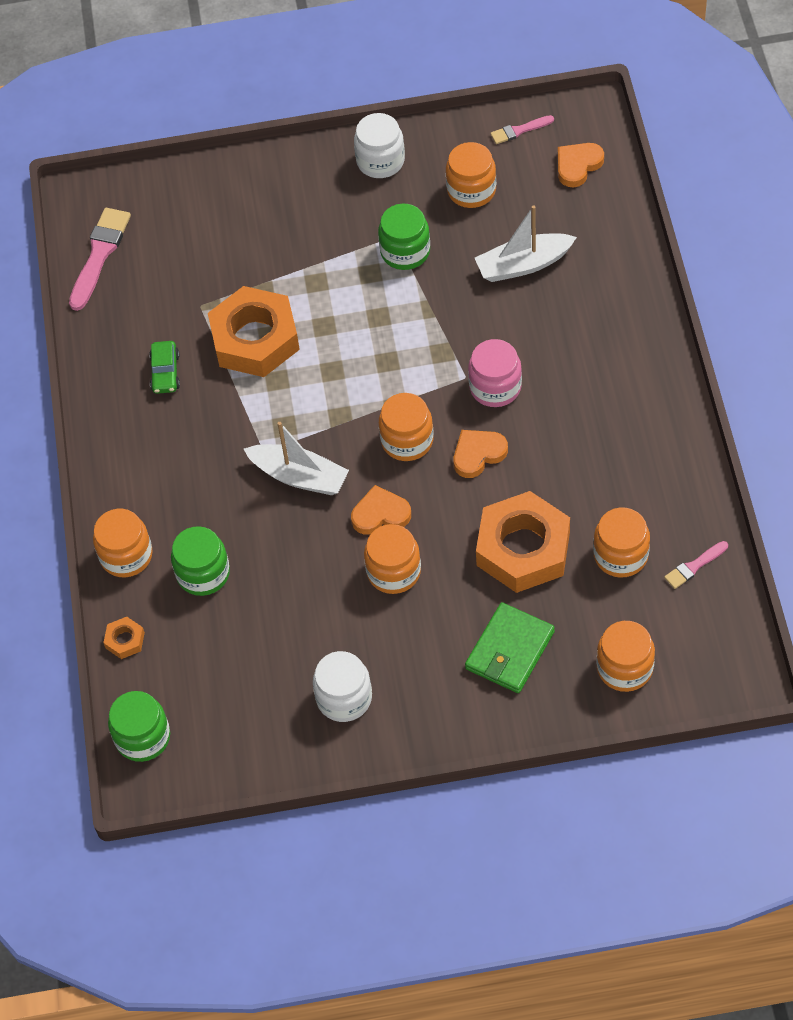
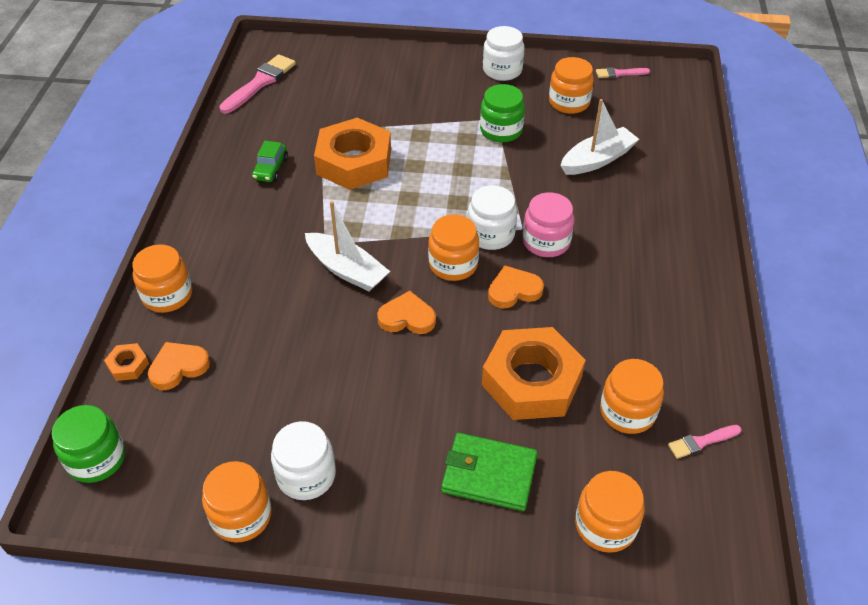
camera: 10 degrees right, 10 degrees down
green jar [171,526,230,596] -> none
orange jar [364,524,421,594] -> orange jar moved to [202,461,272,542]
green wallet [465,602,555,693] -> green wallet turned 60 degrees clockwise [441,433,538,511]
white boat [475,205,577,282] -> white boat turned 150 degrees clockwise [560,99,639,175]
orange heart [558,143,604,187] -> orange heart moved to [148,342,210,390]
none -> white jar [467,185,517,250]

